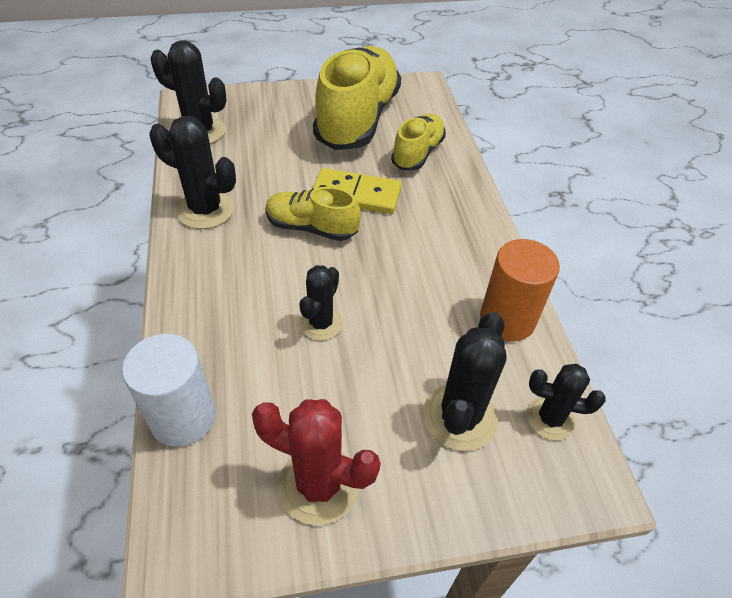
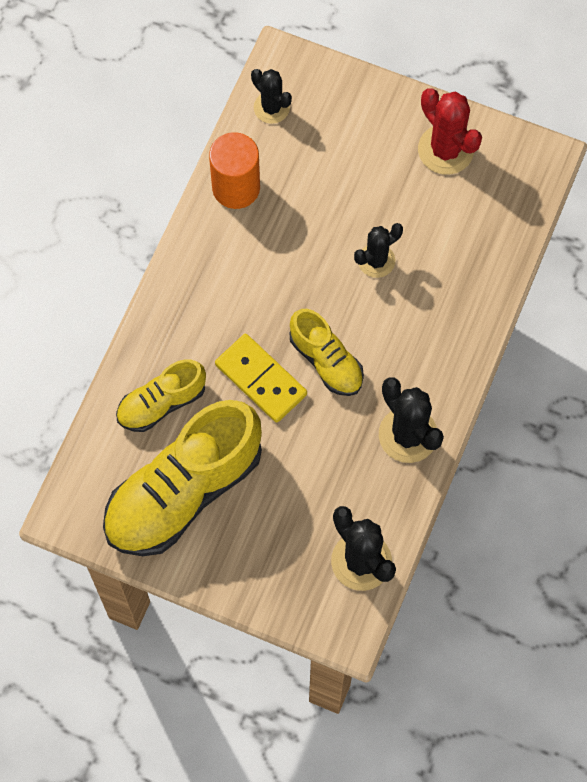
camera: 145 degrees left, 20 degrees up
white cylinder [122,334,216,447] -> none
black cactus [423,312,507,451] -> none

